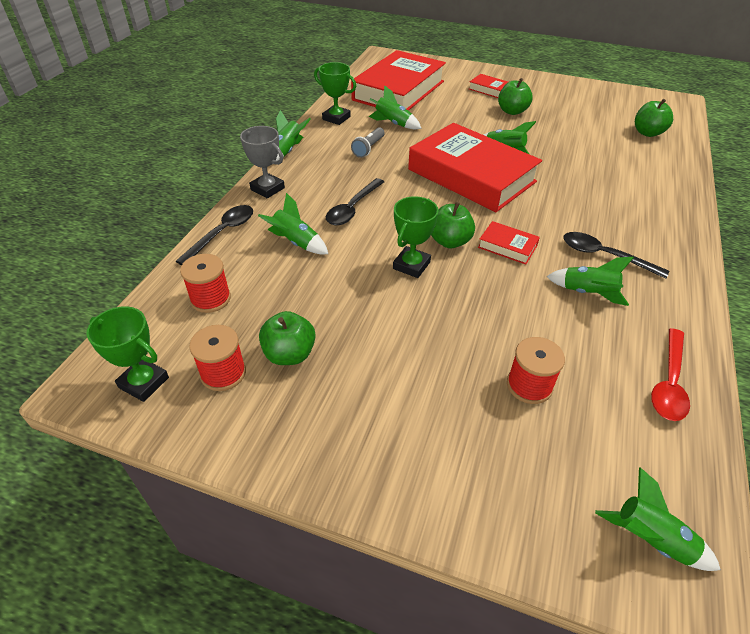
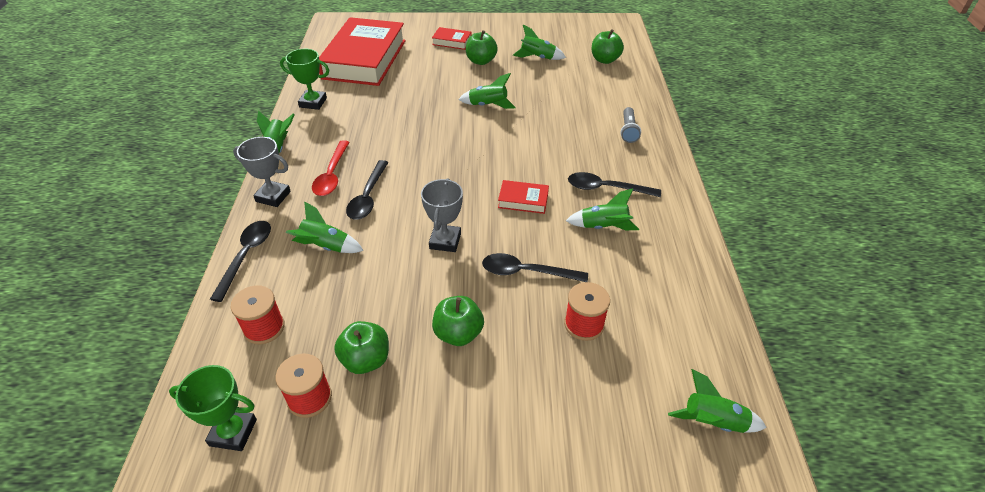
camera: 20 degrees left, 0 degrees up
grey flashlight [351,127,384,158] -> grey flashlight moved to [620,107,641,143]
green rocket [369,85,422,129] -> green rocket moved to [513,25,566,60]
green trophy [393,196,438,278] -> grey trophy [421,178,463,252]
red book [408,123,542,212] -> none
green apple [431,202,475,249] -> green apple moved to [432,296,484,346]
red spoon [651,328,690,421] -> red spoon moved to [312,140,350,196]
none -> black spoon [482,253,588,282]

